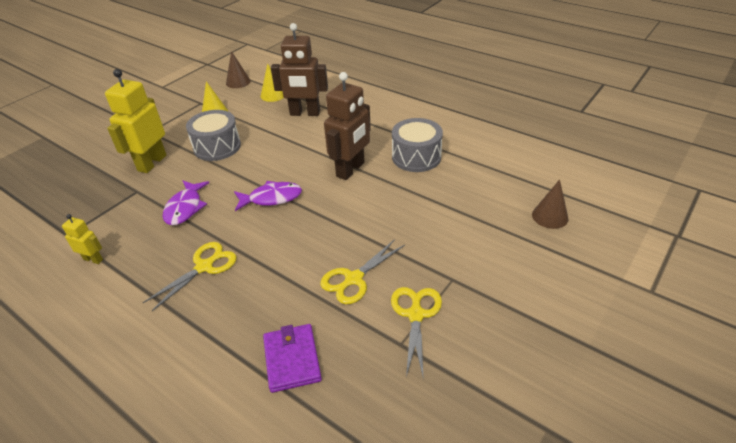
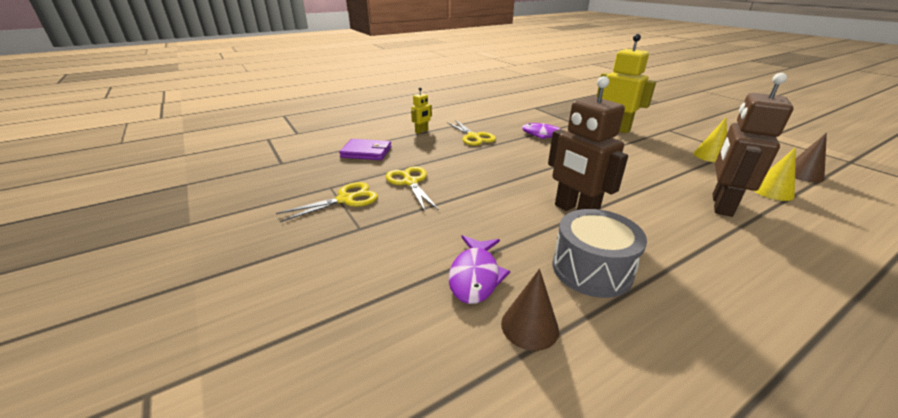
camera: 110 degrees right, 10 degrees down
yellow robot [62,214,103,264] -> yellow robot moved to [411,87,432,134]
grey drum [186,110,241,161] -> none
purple fish [234,181,302,211] -> purple fish moved to [448,235,510,304]
yellow scissors [391,287,442,377] -> yellow scissors turned 60 degrees counterclockwise [276,182,378,222]
brown cone [532,179,568,229] -> brown cone moved to [501,269,559,351]

